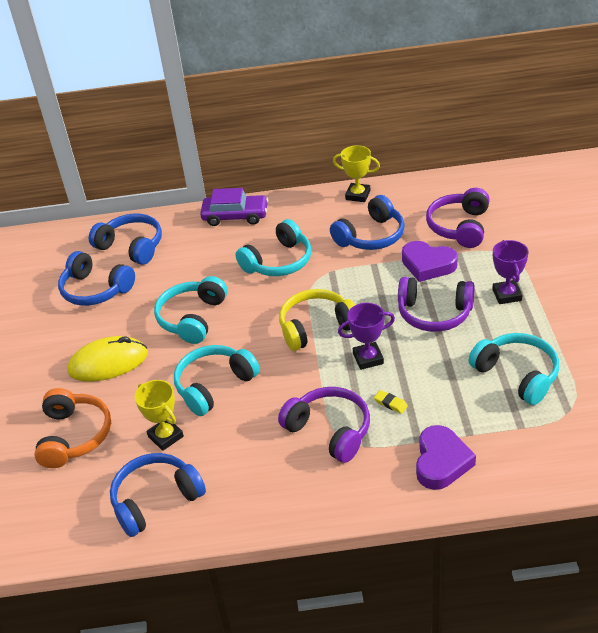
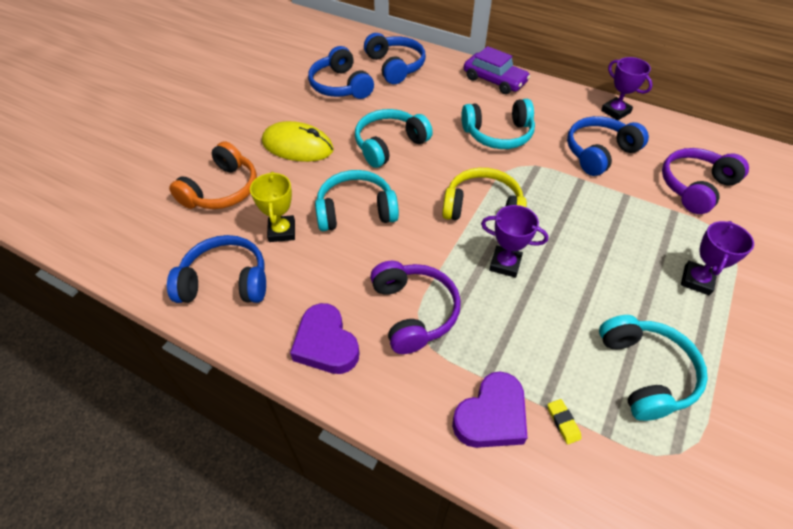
camera: 30 degrees right, 10 degrees up
blue headphones [330,195,405,250] -> blue headphones turned 150 degrees clockwise [567,116,649,176]
yellow trophy [333,145,380,202] -> purple trophy [601,57,653,120]
yellow eraser [374,390,408,414] -> yellow eraser moved to [548,399,582,445]
purple headphones [398,277,475,332] -> none
purple heart [402,241,458,282] -> purple heart moved to [290,303,360,374]

